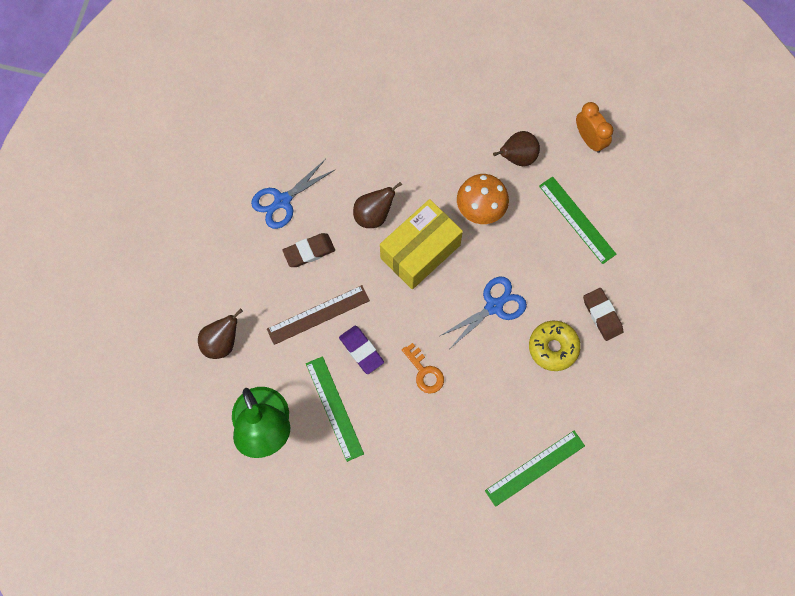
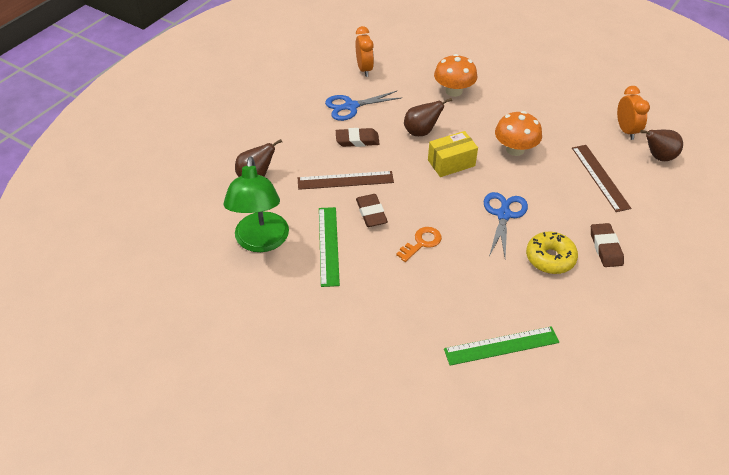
camera: 20 degrees right, 25 degrees down
purple eraser [339,326,384,374] -> brown eraser [356,194,388,227]
yellow box [380,199,463,289] -> yellow box [428,131,478,177], size x0.65
orange key [402,343,444,394] -> orange key turned 120 degrees counterclockwise [396,227,442,262]
blue scissors [440,276,527,347] -> blue scissors turned 60 degrees counterclockwise [484,192,528,257]
brown pear [493,131,540,166] -> brown pear moved to [640,130,683,161]
green ruler [539,176,616,264] -> brown ruler [572,145,631,212]
none -> orange clock [356,26,374,77]
none -> orange mushroom [434,54,477,97]

